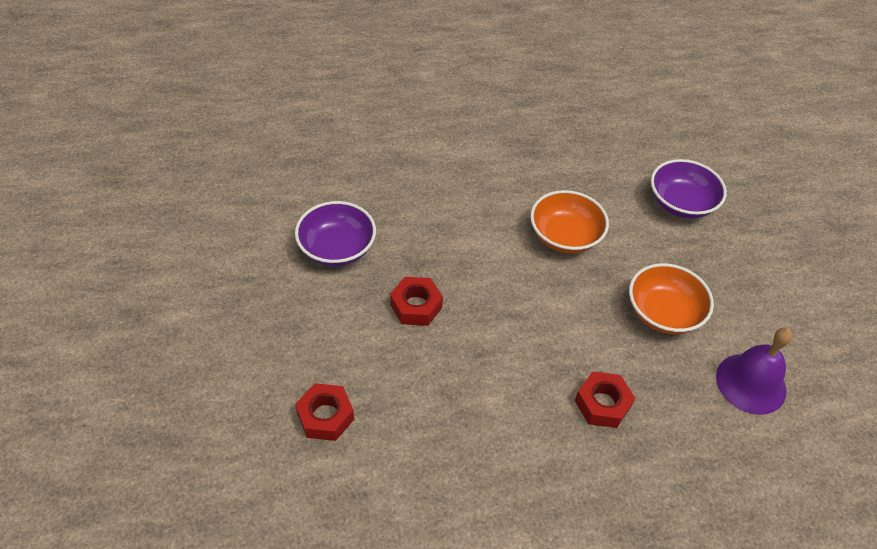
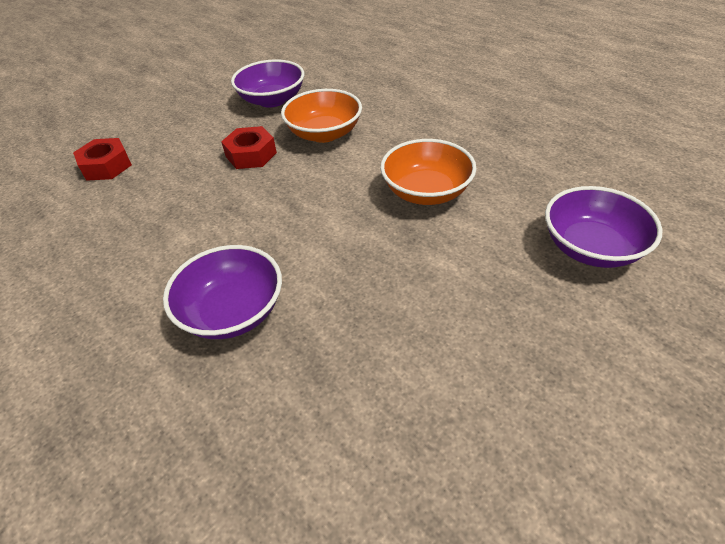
camera: 60 degrees right, 5 degrees down
red nut [575,372,635,428] -> purple bowl [163,245,282,339]
orange bowl [629,263,714,334] -> orange bowl moved to [281,89,362,143]
purple bell [716,327,793,415] -> none

